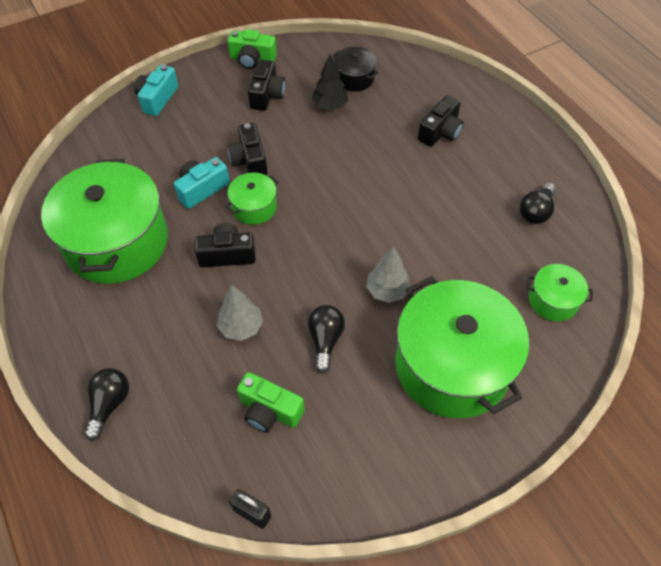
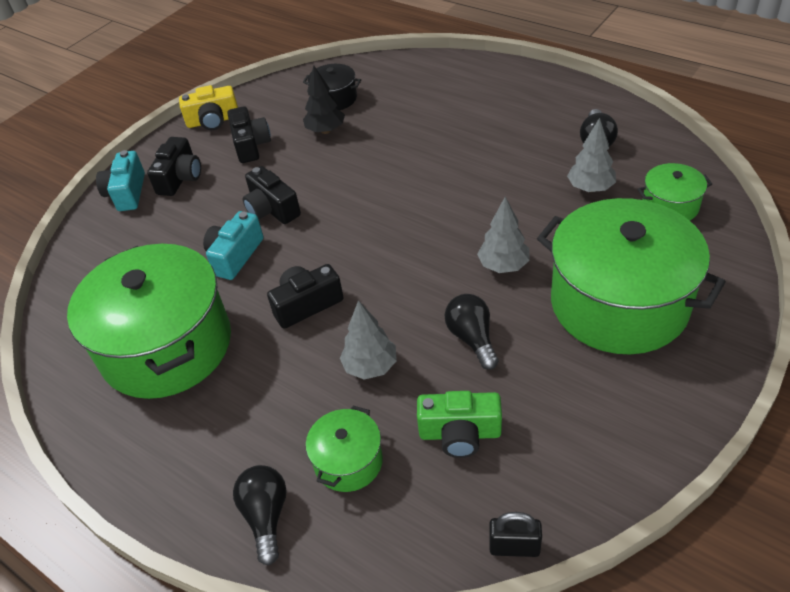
camera: 20 degrees left, 10 degrees down
green pot [226,173,279,225] -> green pot moved to [306,406,383,492]
green camera [228,29,277,69] -> yellow camera [179,85,238,130]
black camera [418,95,464,147] -> black camera moved to [147,137,201,196]
none -> grey tree [567,118,616,192]

